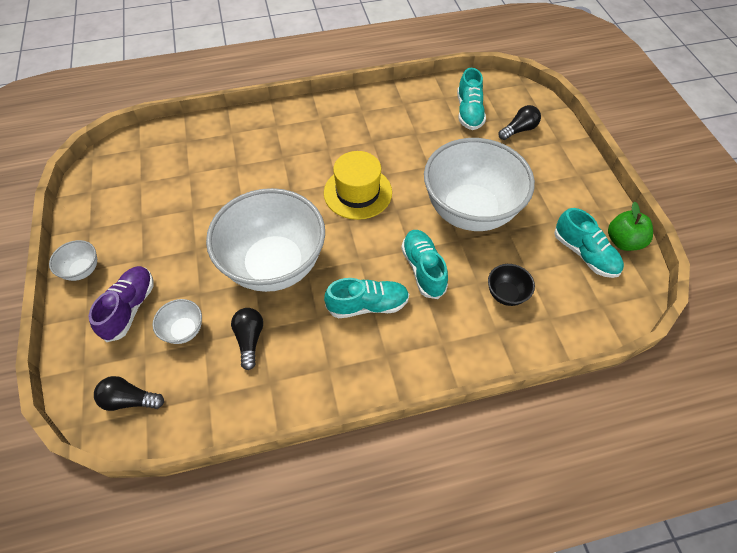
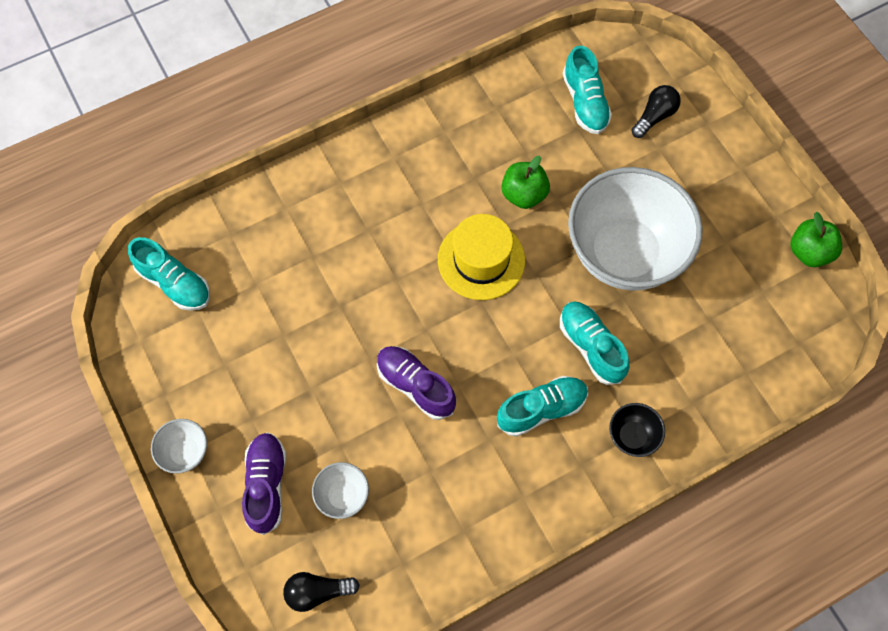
camera: 15 degrees left, 10 degrees up
white bowl [206,188,325,292] -> purple shoe [377,346,456,420]
black light bulb [231,308,263,370] -> none
black bowl [488,264,535,306] -> black bowl moved to [609,403,665,457]
turquoise shoe [554,208,624,278] -> turquoise shoe moved to [128,237,210,311]
none -> green apple [502,156,550,209]

